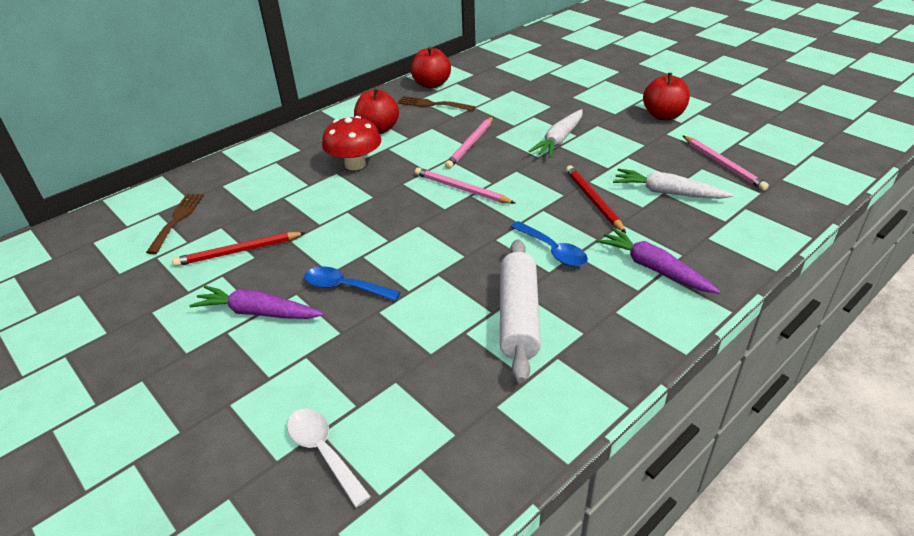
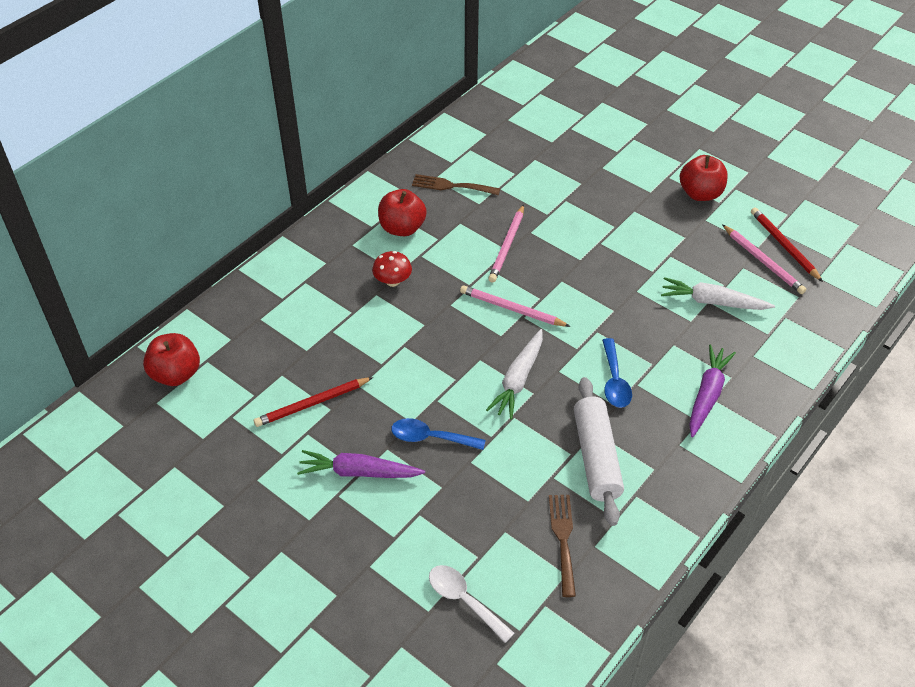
camera: 10 degrees left, 10 degrees up
brown fork [146,194,204,254] -> brown fork moved to [549,495,576,597]
red mushroom [322,116,381,170] -> red mushroom [372,251,412,287], size x0.64
red apple [410,46,451,89] -> red apple moved to [143,333,200,386]
blue spoon [511,221,588,267] -> blue spoon turned 45 degrees clockwise [602,338,632,408]
white carrot [529,109,583,158] -> white carrot moved to [486,329,543,419]
red pencil [566,165,626,233] -> red pencil moved to [751,207,823,282]
purple carrot [596,228,721,294] -> purple carrot turned 75 degrees clockwise [689,344,736,437]

